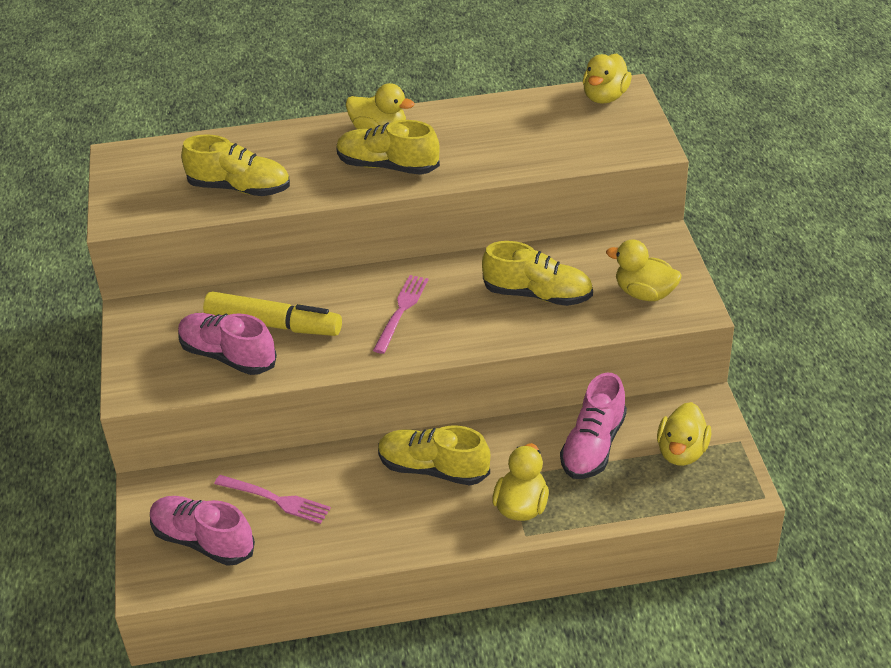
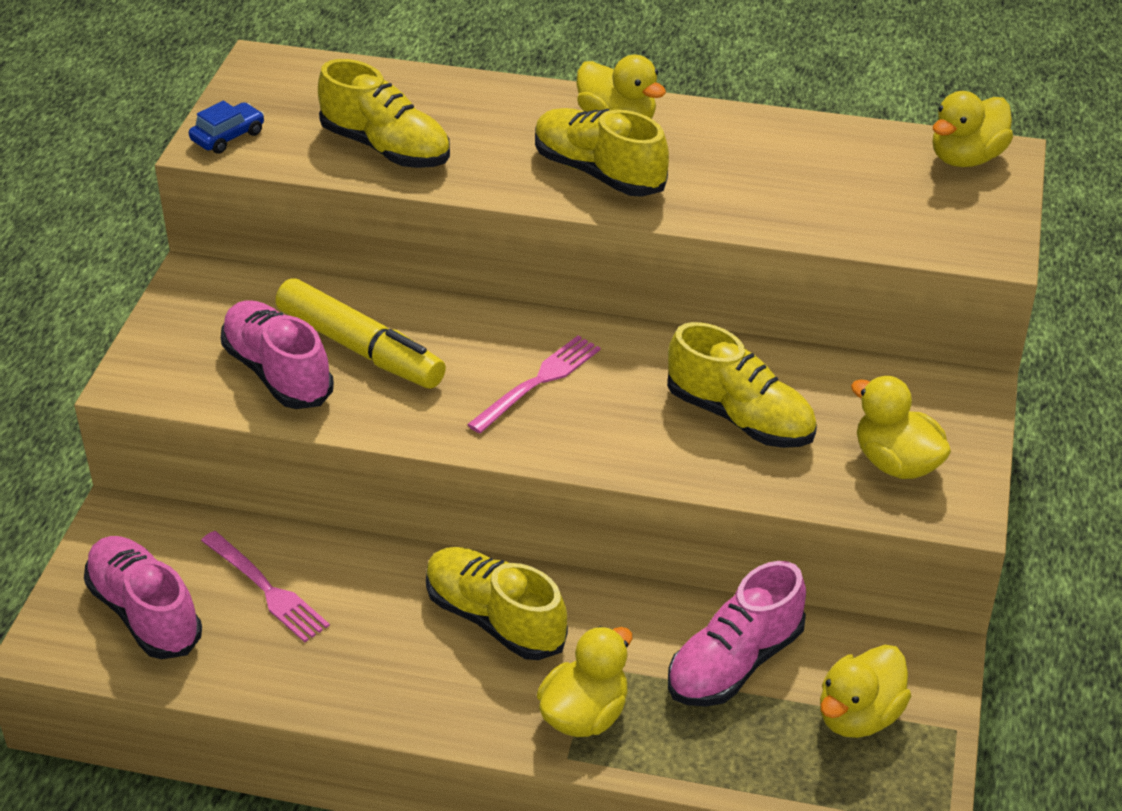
camera: 20 degrees right, 0 degrees up
none -> blue car [189,101,264,154]

